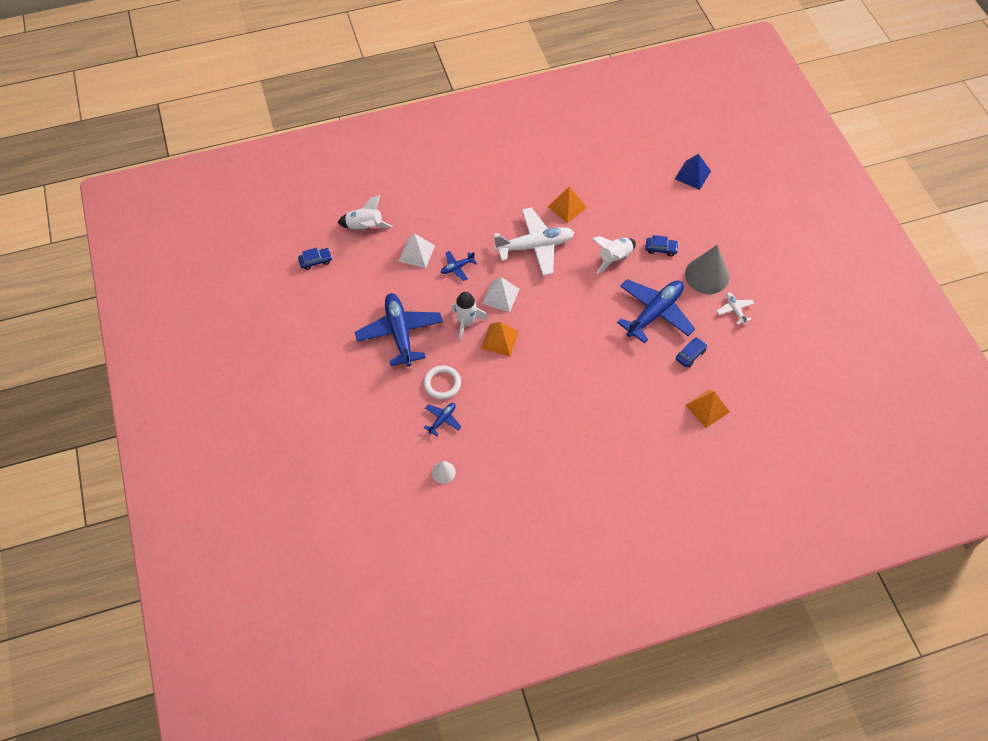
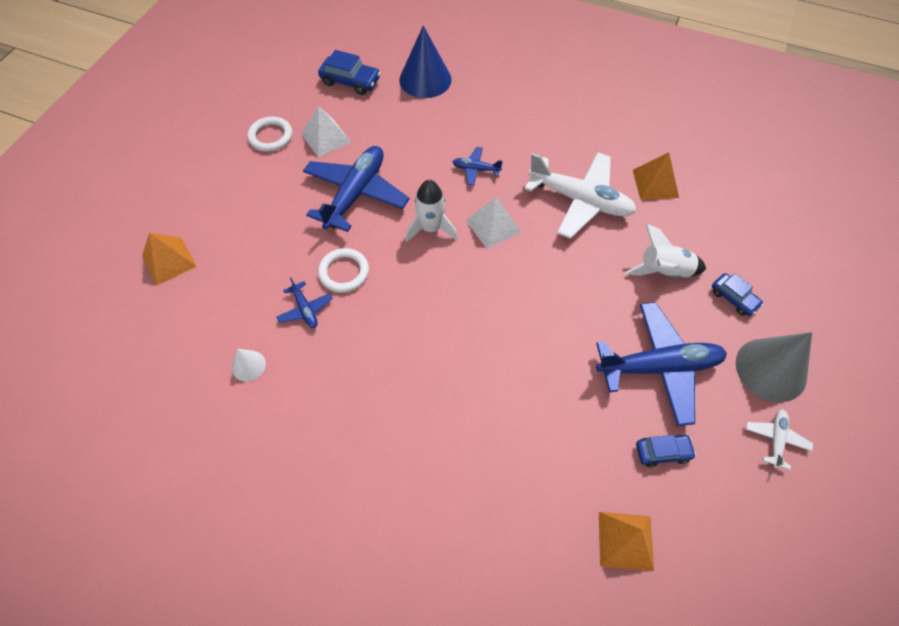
camera: 40 degrees right, 0 degrees up
blue car [298,248,332,270] -> blue car [318,50,381,95], size x1.52
white rocket [338,195,392,230] -> blue cone [399,26,452,98]
white pyramid [399,233,435,268] -> white pyramid moved to [301,105,351,157]
blue plane [424,403,461,436] -> blue plane turned 75 degrees clockwise [277,277,333,328]
orange pyramid [481,322,519,357] -> orange pyramid moved to [142,233,197,286]
blue pyramid [675,154,711,190] -> none
none -> white ring [247,117,292,152]

